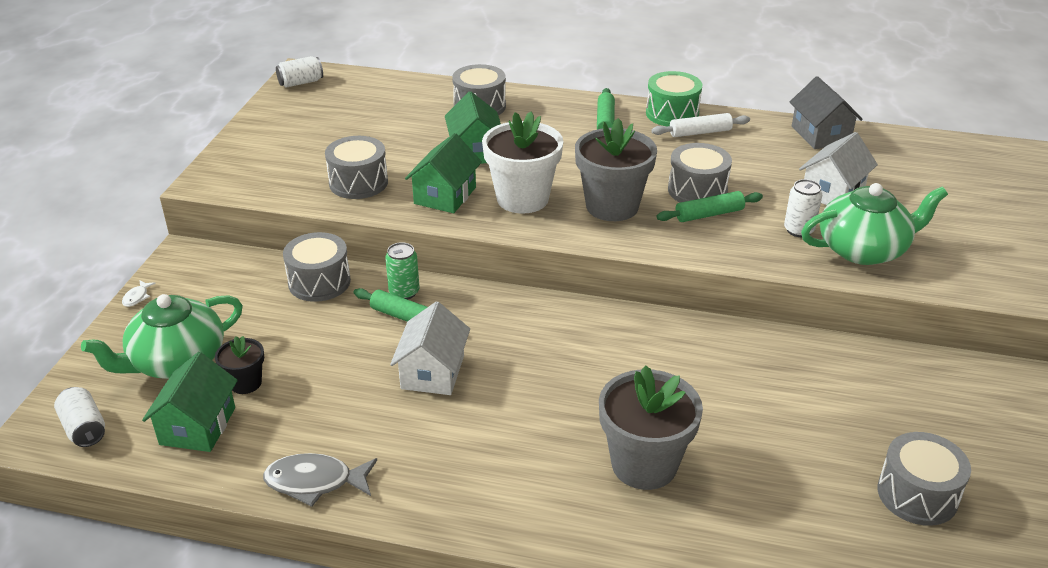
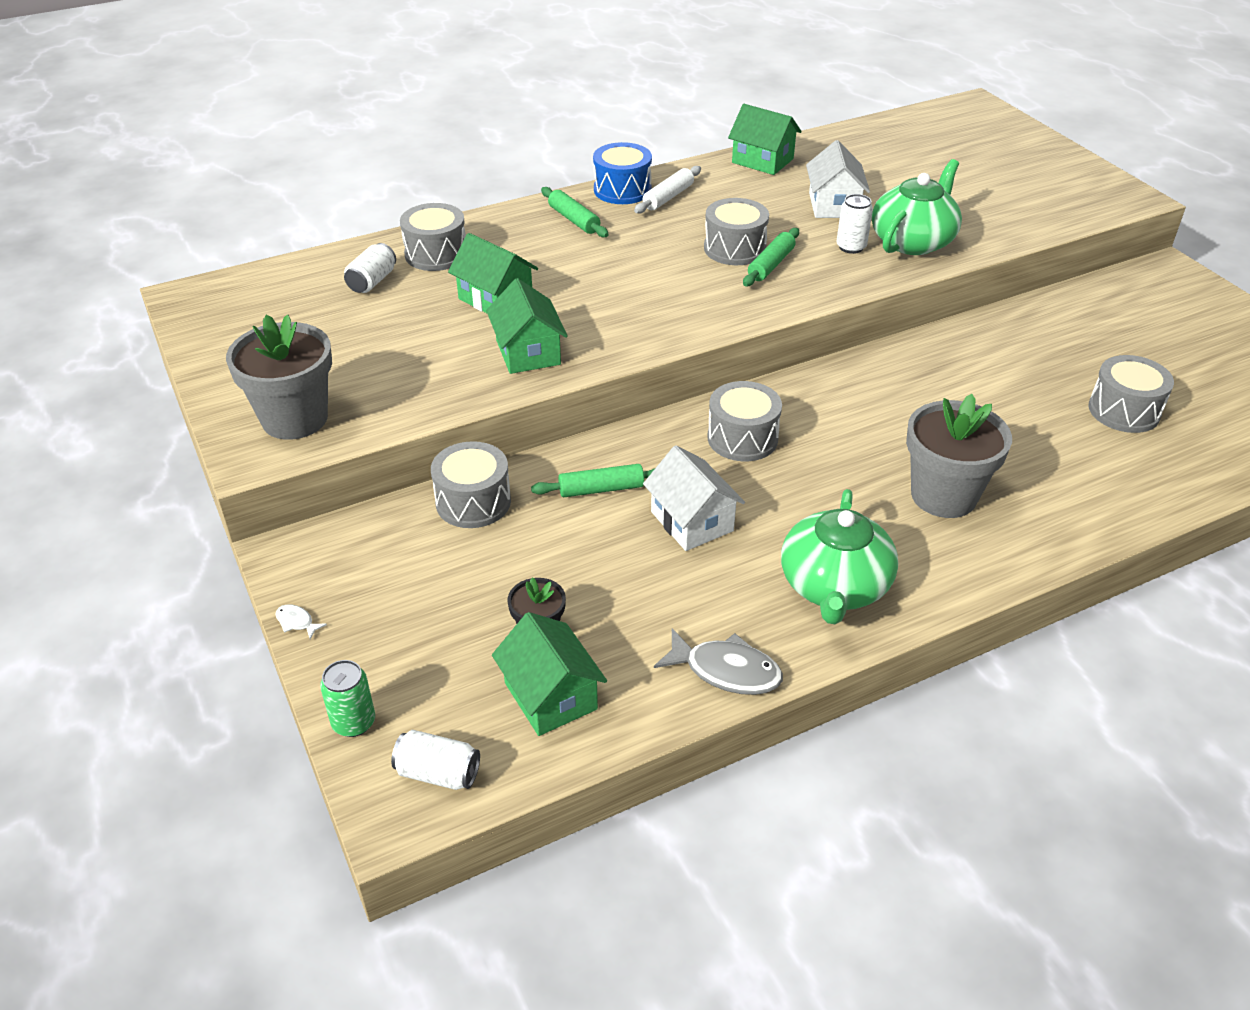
camera: 40 degrees left, 5 degrees up
green teapot [81,294,243,379] -> green teapot moved to [781,489,898,624]
white fish [122,280,156,307] -> white fish turned 150 degrees clockwise [276,605,327,639]
grey fish [263,453,377,507] -> grey fish turned 120 degrees counterclockwise [654,628,783,695]
white can [276,56,323,88] -> white can moved to [344,243,396,293]
grey drum [325,136,388,199] -> grey drum moved to [707,381,782,461]
green can [385,242,419,300] -> green can moved to [320,660,375,737]
white flower pot [482,111,563,214] -> none
grey flower pot [575,118,657,221] -> grey flower pot moved to [226,315,332,440]
green drum [646,71,702,126] -> blue drum [593,142,652,204]
grey house [790,76,863,149] -> green house [728,104,802,175]

